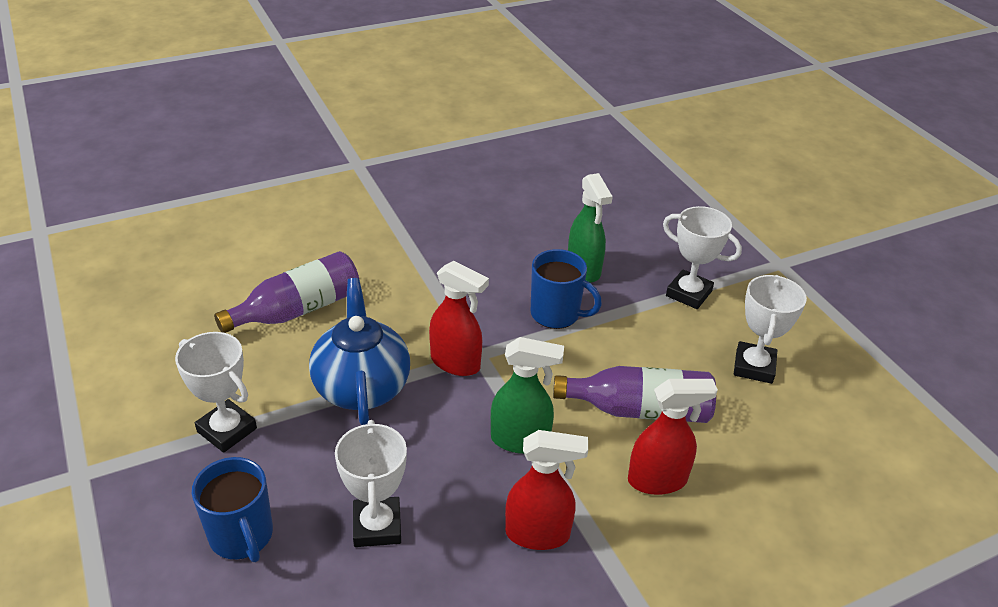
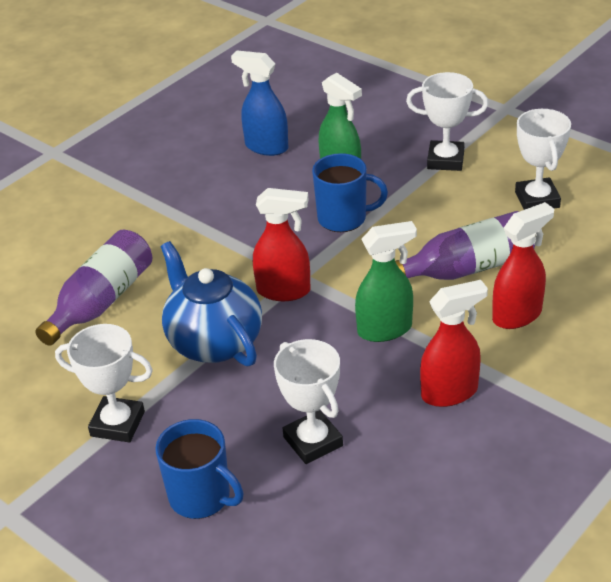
camera: 20 degrees left, 0 degrees up
none -> blue spray bottle [231,50,288,156]

